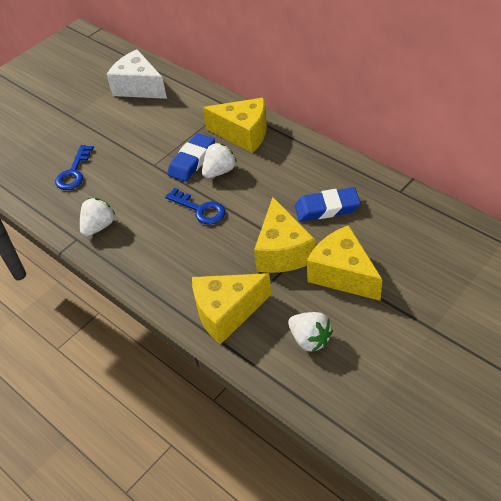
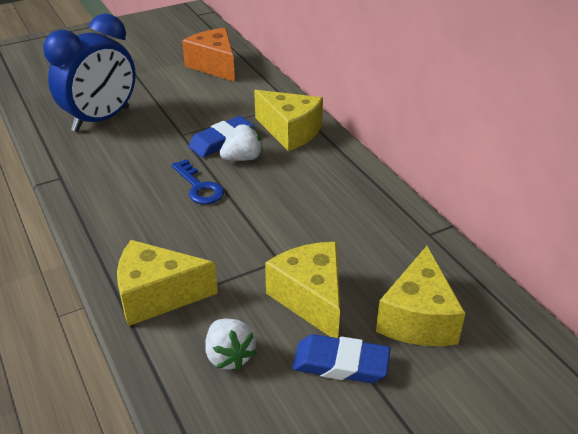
camera: 15 degrees right, 10 degrees down
blue key [55,145,94,190] -> blue clock [43,13,136,132]
white strawberry [80,198,115,236] -> none
white cheese [106,49,167,99] -> orange cheese [182,28,235,82]
yellow cheese [254,197,316,273] -> yellow cheese moved to [376,246,466,346]
blue eraser [295,187,361,221] -> blue eraser moved to [292,334,390,383]

